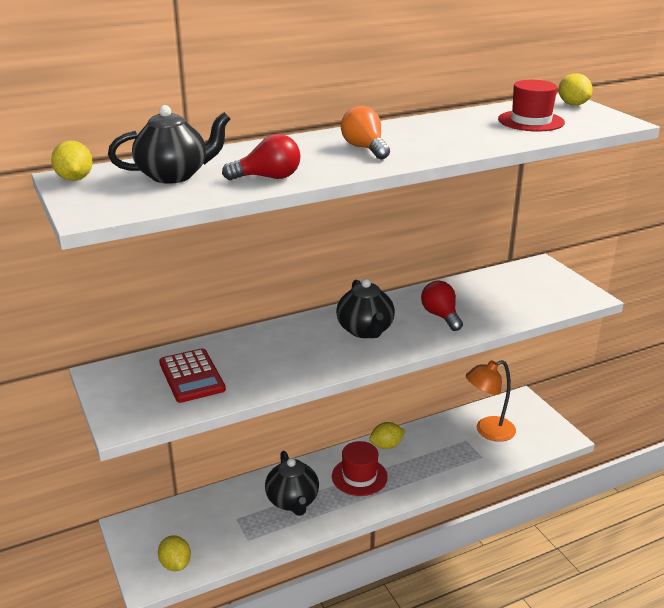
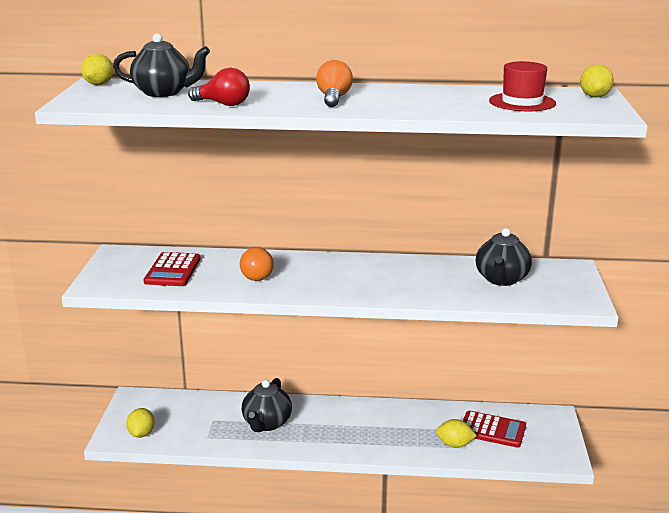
camera: 30 degrees right, 5 degrees down
red hat [332,441,388,496] -> none
black teapot [336,278,395,338] -> black teapot moved to [476,228,532,286]
yellow lemon [369,422,405,449] -> yellow lemon moved to [436,419,477,448]
red light bulb [421,281,463,331] -> none
orange lamp [466,360,516,442] -> red calculator [463,411,526,448]
none -> orange light bulb [240,247,274,281]

